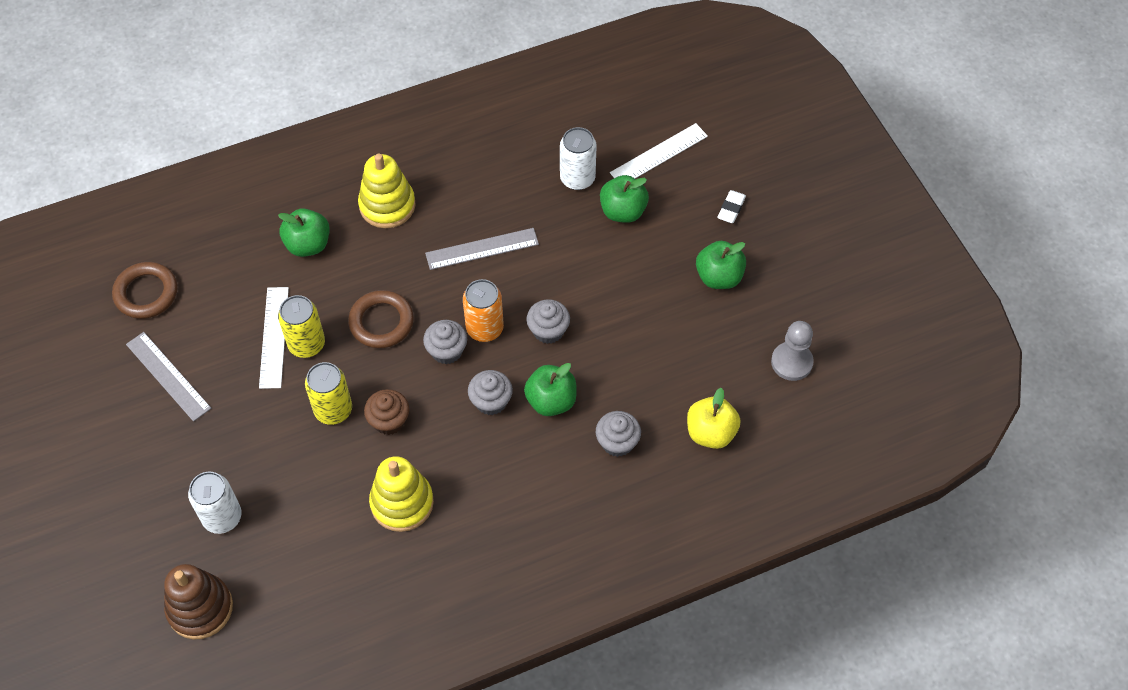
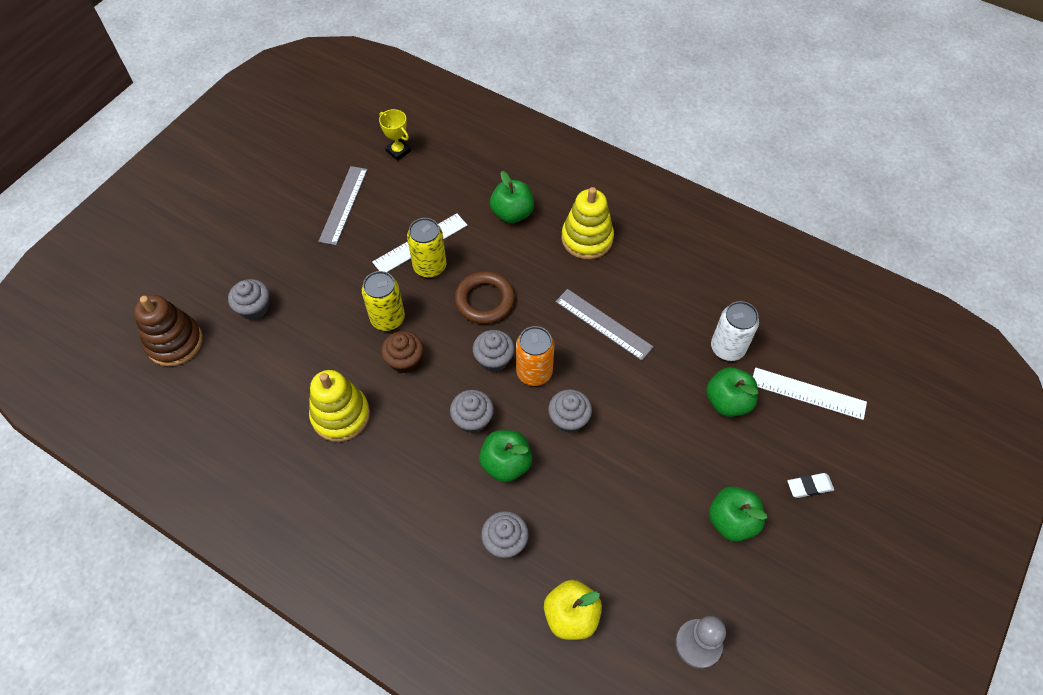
camera: 55 degrees right, 0 degrees up
brown ring [112,262,178,319] -> yellow trophy [379,109,411,161]
white can [188,472,242,534] -> grey cupcake [228,279,269,320]

